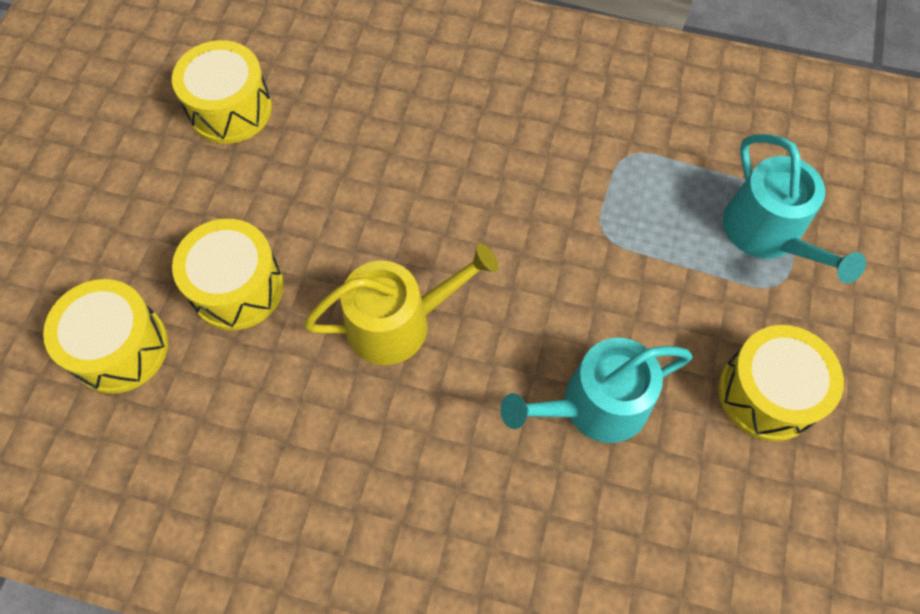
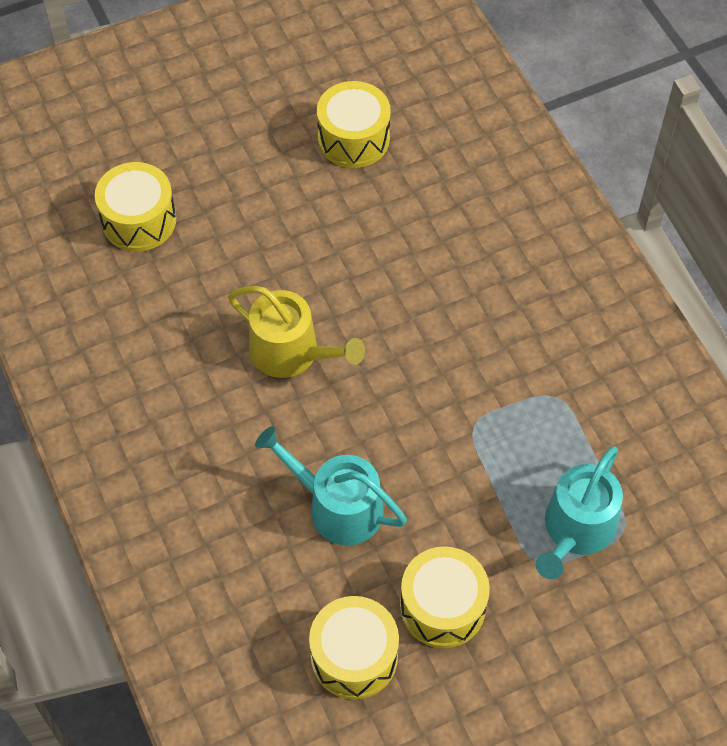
camera: 50 degrees right, 5 degrees down
yellow drum [172,219,284,330] -> yellow drum moved to [309,596,399,699]

